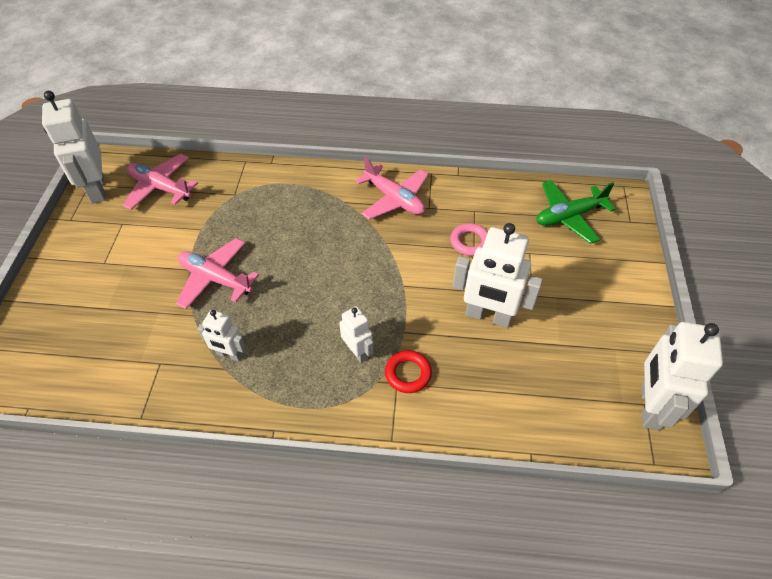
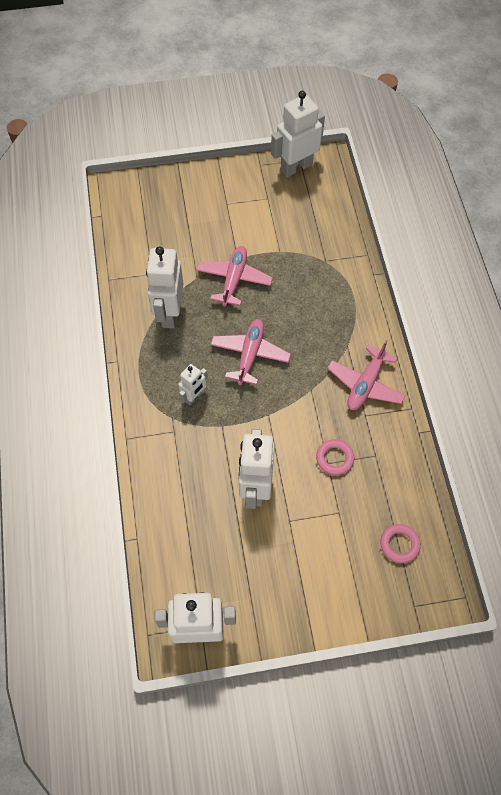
camera: 75 degrees right, 10 degrees up
pink plane [123,154,198,210] -> pink plane moved to [210,319,291,385]
white robot [197,310,246,362] -> white robot [146,246,183,328], size x1.82
red ring [385,350,432,393] -> none
green plane [537,180,616,244] -> pink ring [380,524,421,563]

